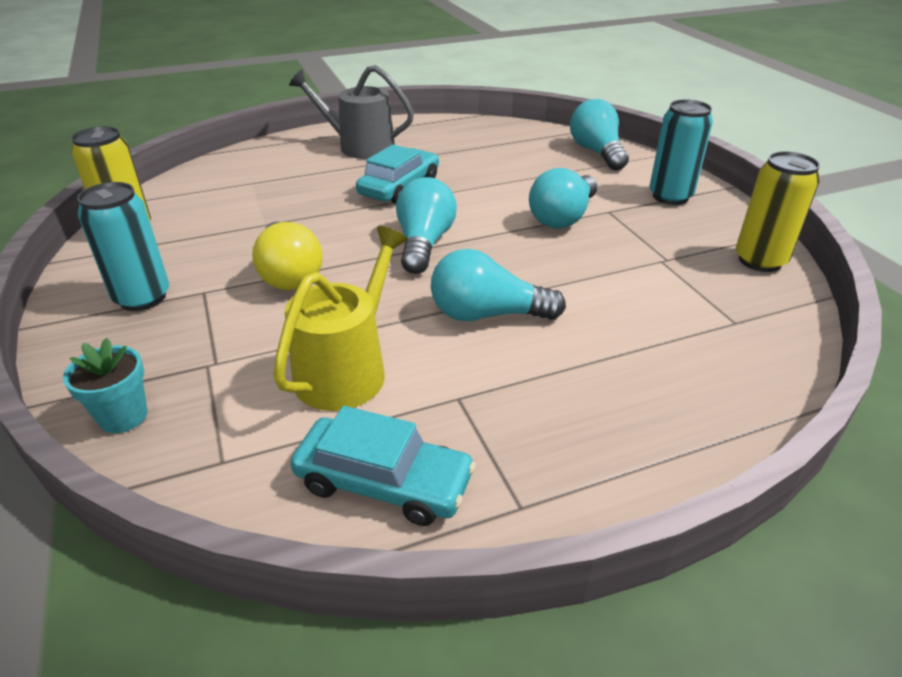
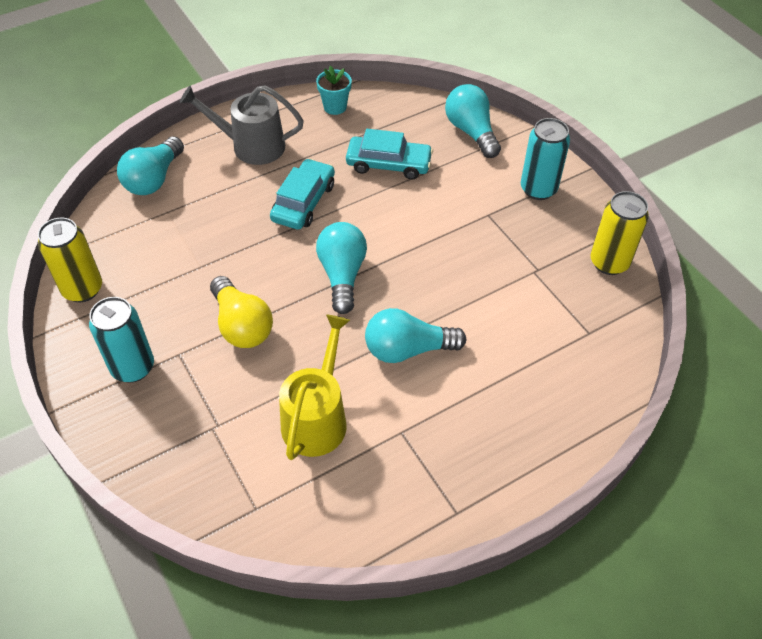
camera: 10 degrees left, 15 degrees up
turquoise flower pot [63,338,148,433] -> turquoise flower pot moved to [316,66,352,115]
turquoise car [291,406,476,526] -> turquoise car moved to [346,129,433,180]
turquoise light bulb [529,168,597,228] -> turquoise light bulb moved to [117,136,184,195]

